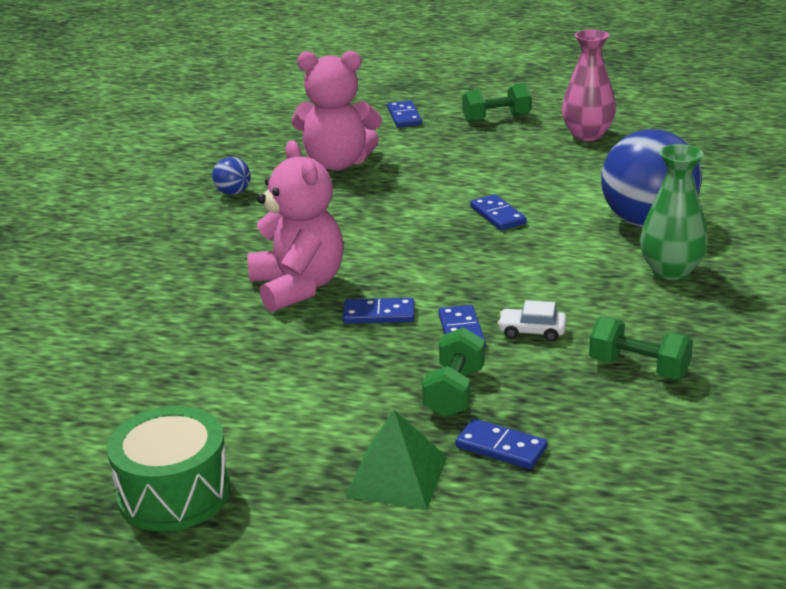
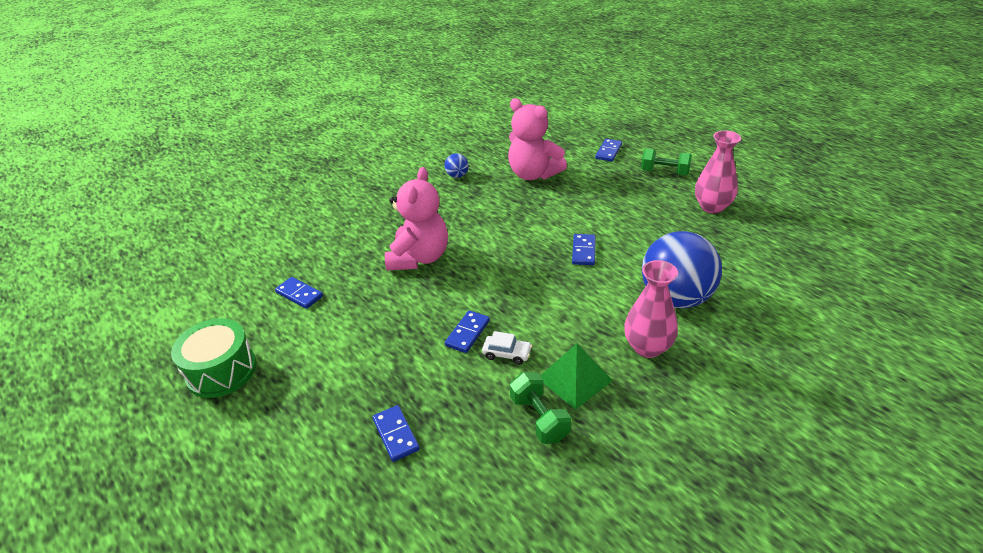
camera: 35 degrees right, 10 degrees up
blue domino [343,298,414,324] -> blue domino moved to [275,277,323,309]
green pyramid [345,410,447,510] -> green pyramid moved to [540,343,613,410]
green dumbbell [422,327,485,417] -> none
white car [498,300,566,341] -> white car turned 150 degrees clockwise [482,331,532,365]
green vase [640,144,708,280] -> pink vase [624,260,678,358]

